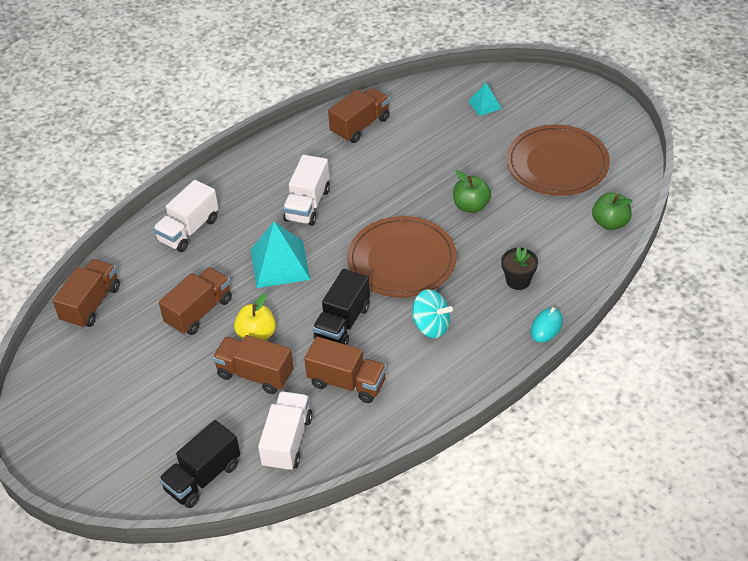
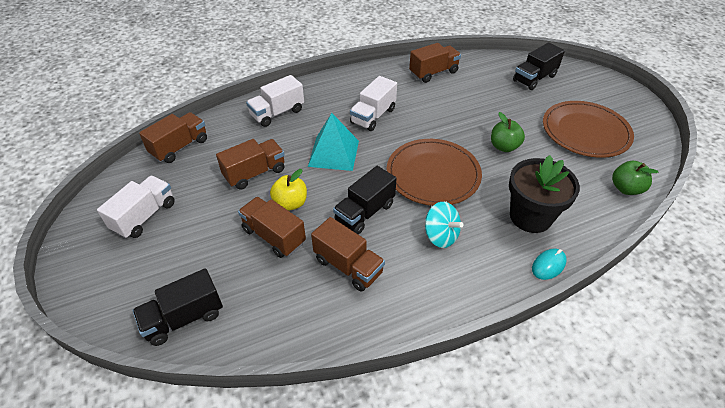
camera: 15 degrees right, 0 degrees up
white truck [258,391,313,472] -> white truck moved to [97,176,175,239]
turquoise pyramid [468,83,502,116] -> black truck [513,42,565,90]
black flower pot [501,247,538,290] -> black flower pot [509,155,580,233], size x1.89

